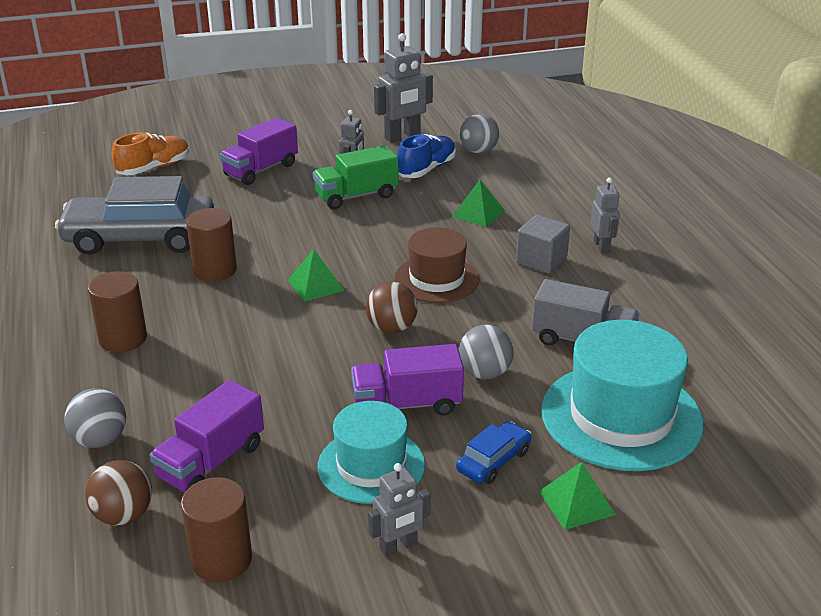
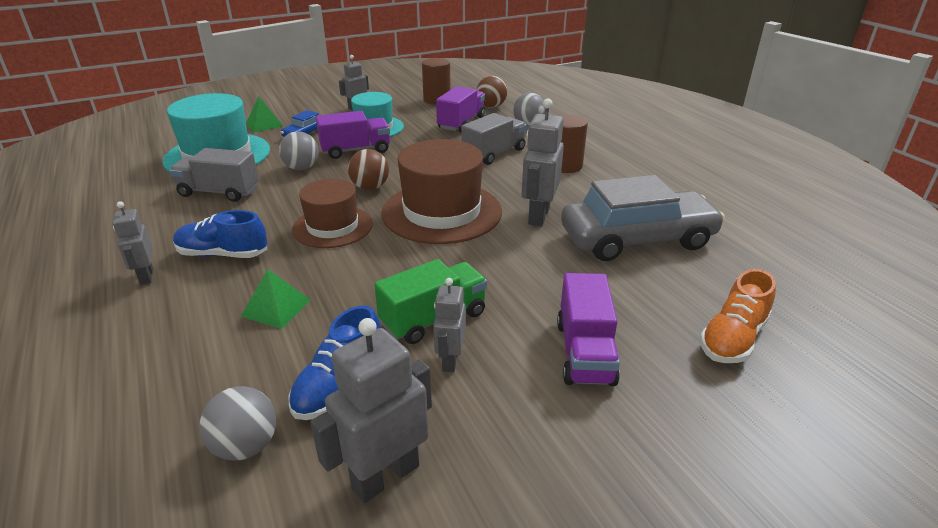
camera: 170 degrees right, 0 degrees up
brown cylinder [186,208,237,282] -> grey robot [522,98,564,226]
purple truck [220,117,298,185] -> purple truck turned 150 degrees clockwise [557,273,620,386]
green pyramid [288,249,345,302] -> brown hat [382,139,502,244]
grey cube [516,215,570,274] -> blue shoe [173,210,268,258]
none -> grey truck [461,113,527,165]

